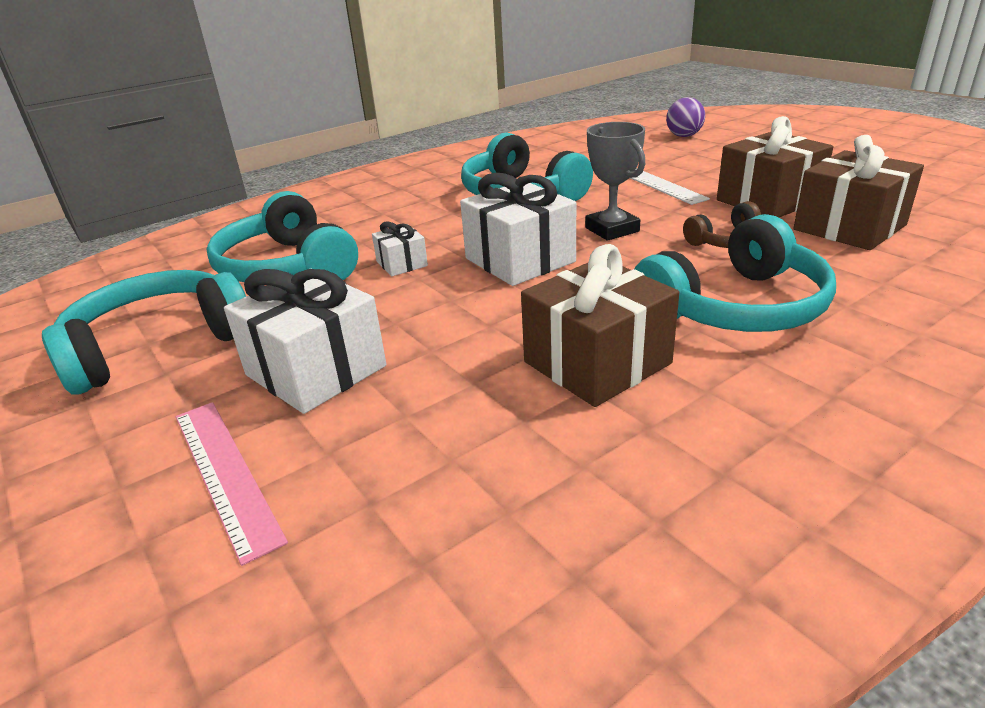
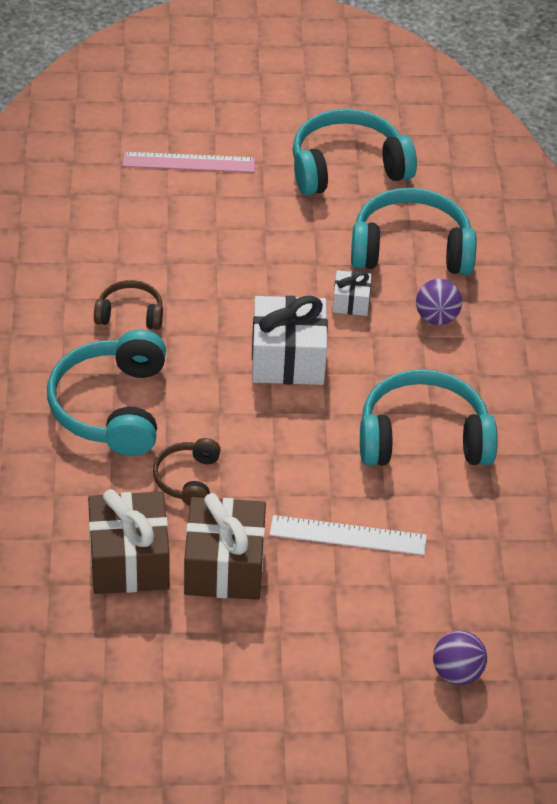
camera: 120 degrees right, 15 degrees up
turquoise headphones [42,270,246,395] -> turquoise headphones turned 105 degrees counterclockwise [293,109,417,196]
white gift [224,269,386,414] -> none
brown gift [521,244,680,407] -> brown headphones [94,280,163,330]
grey trophy [585,122,645,241] -> none
none -> purple ball [416,279,462,325]

